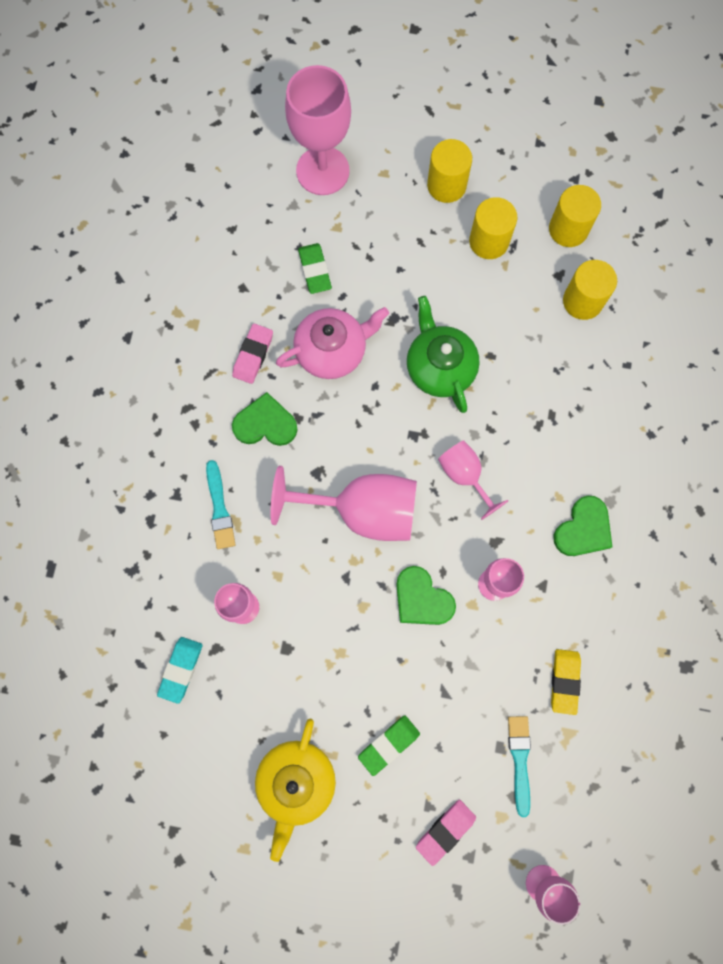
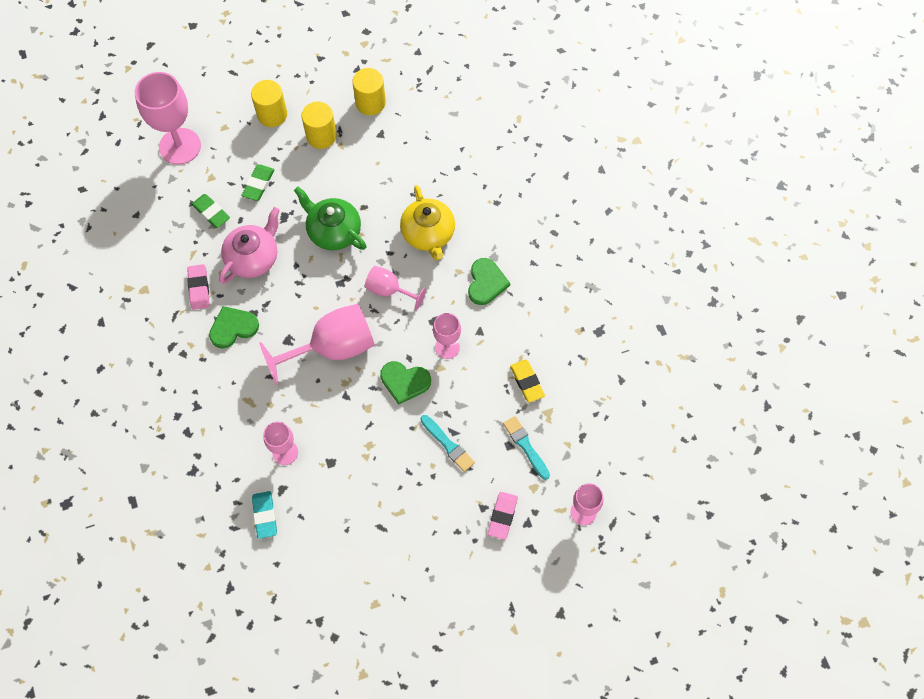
camera: 30 degrees left, 10 degrees down
turquoise brush [206,460,236,549] -> turquoise brush moved to [420,415,475,472]
yellow teapot [255,719,336,862] -> yellow teapot moved to [400,185,455,260]
green eraser [358,715,420,776] -> green eraser moved to [241,165,275,201]
yellow cylinder [563,260,617,320] -> none

